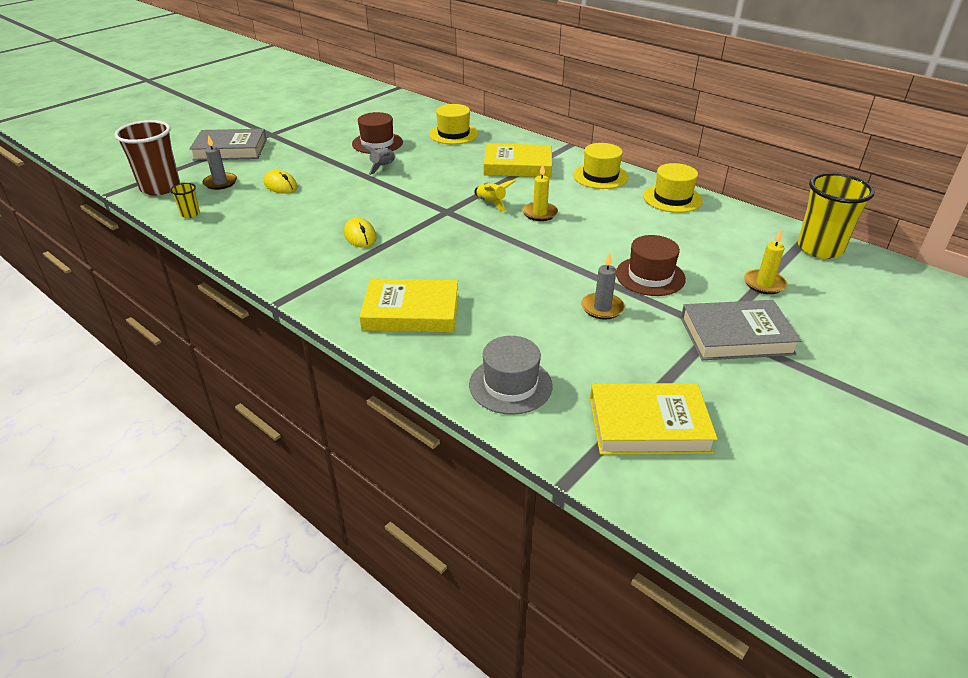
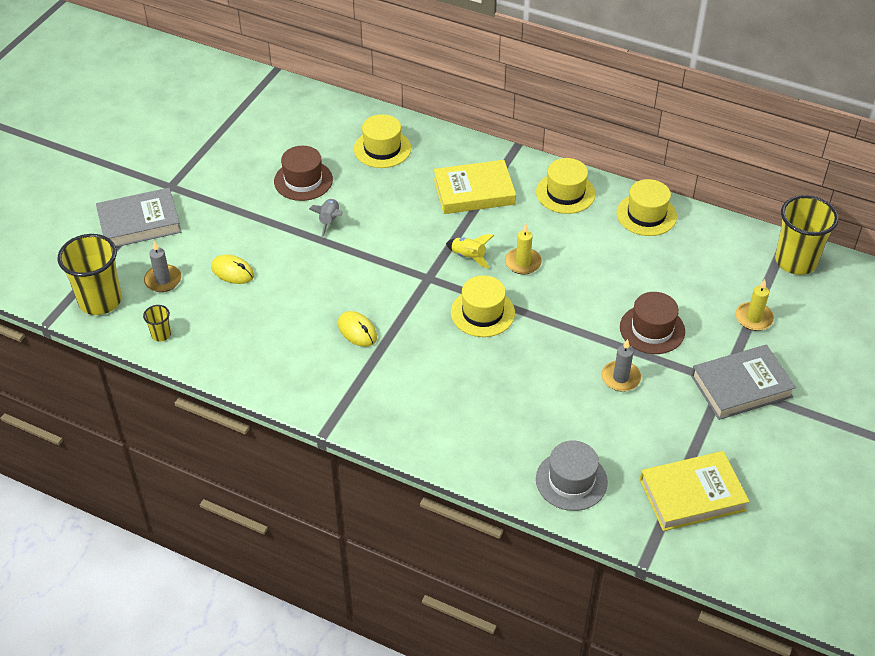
camera: 15 degrees left, 10 degrees up
brown cup [114,120,180,196] -> yellow cup [58,234,122,315]
yellow book [359,278,459,333] -> none
none -> yellow hat [451,275,515,337]

